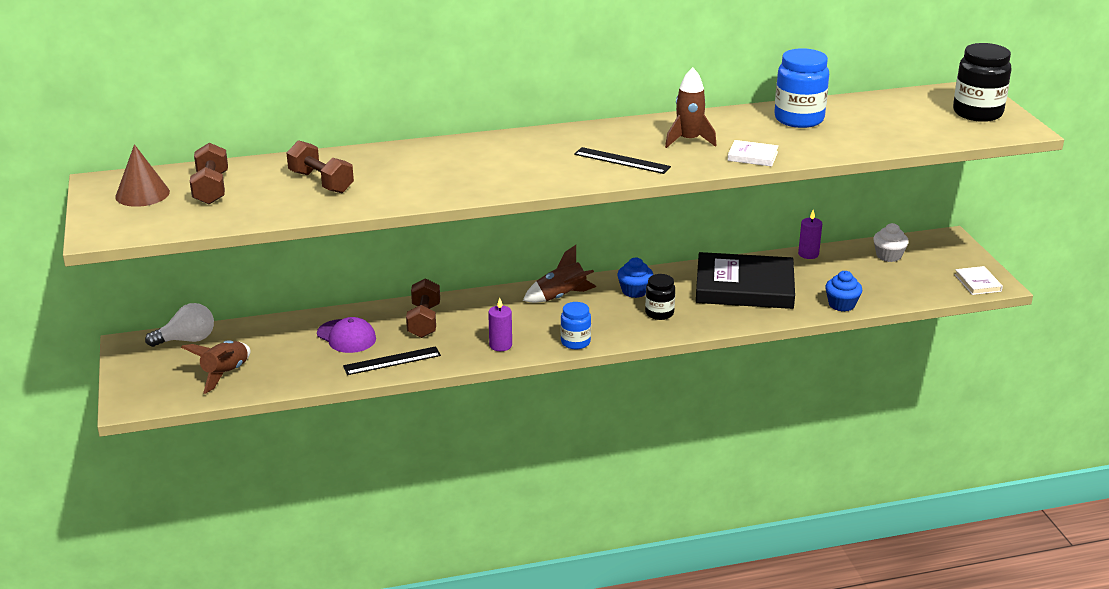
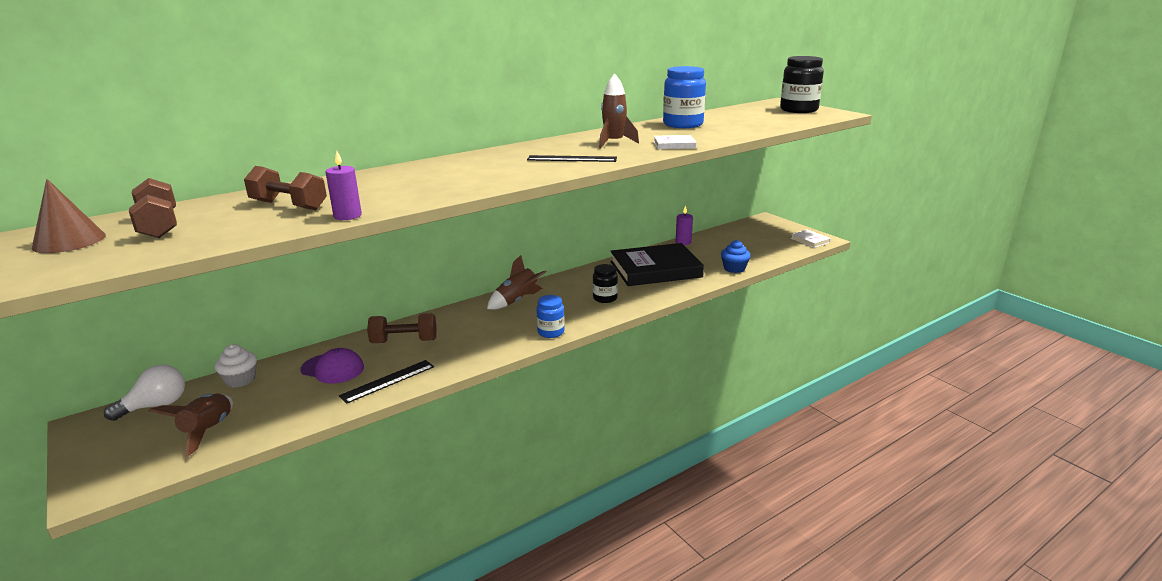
camera: 20 degrees left, 5 degrees down
brown dumbbell [406,278,440,338] -> brown dumbbell turned 75 degrees counterclockwise [367,313,437,343]
purple candle [488,298,512,351] -> purple candle moved to [326,151,362,220]
blue cupcake [617,258,653,298] -> none
white cupcake [873,223,909,262] -> white cupcake moved to [215,344,257,388]

